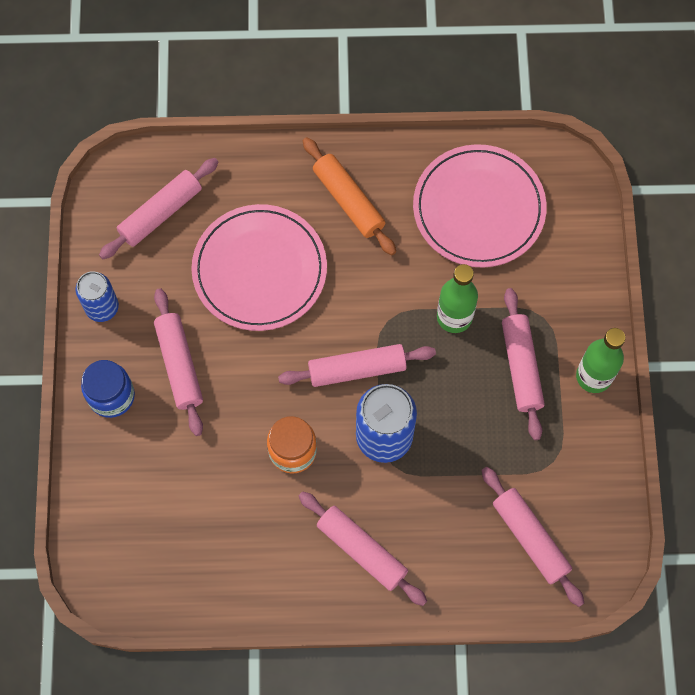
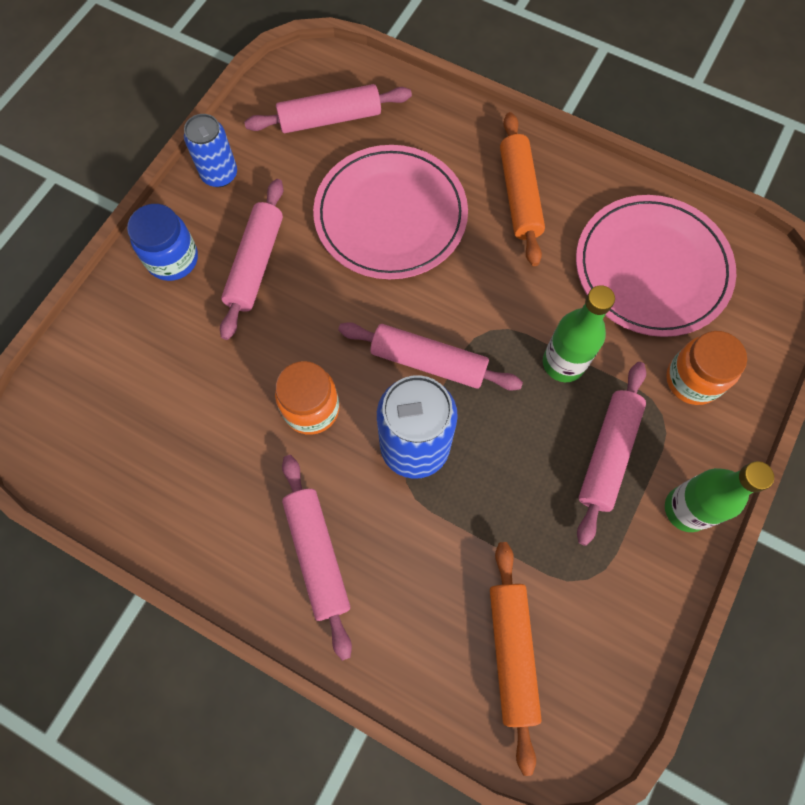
camera: 30 degrees right, 0 degrees up
pink rolling pin [481,467,584,607] -> orange rolling pin [490,542,542,776]
none -> orange jar [666,331,747,405]

